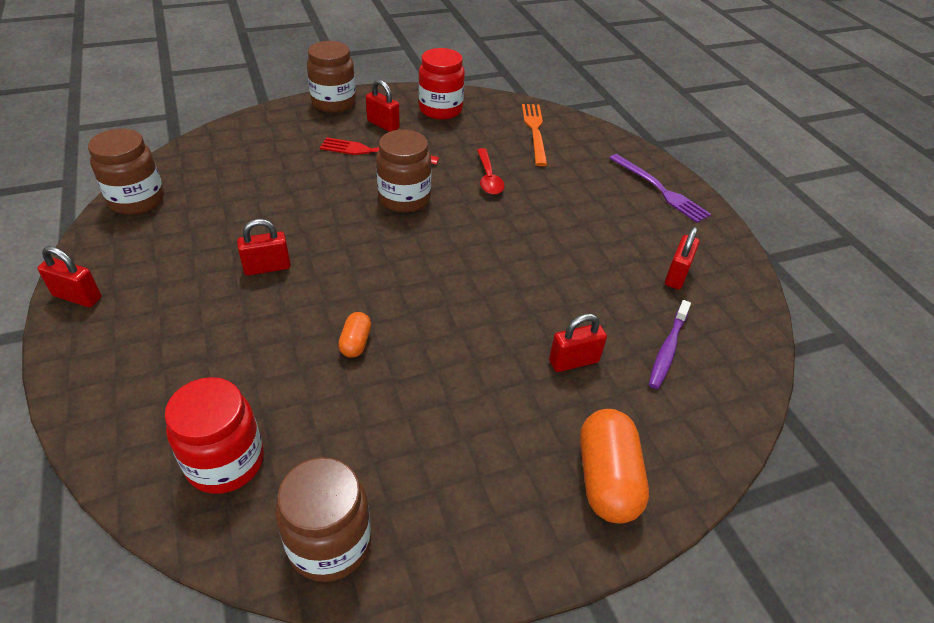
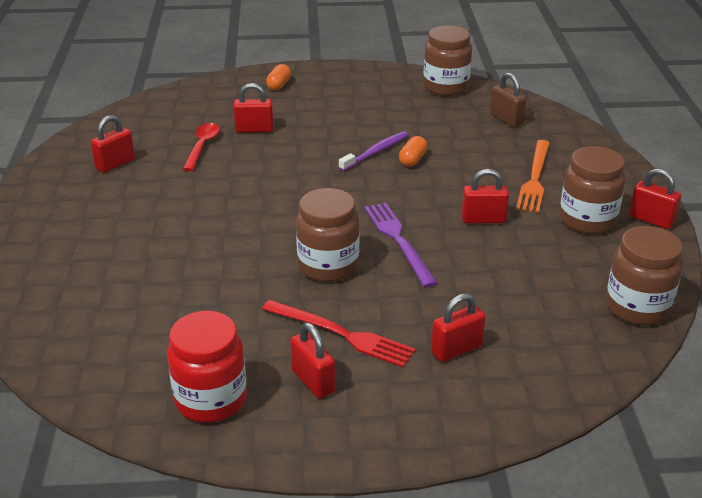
camera: 160 degrees left, 10 degrees down
red jar [165,377,264,494] -> brown padlock [490,72,526,127]
brown jar [307,41,356,113] -> brown jar moved to [559,146,625,234]
red spoon [477,148,504,195] -> red spoon moved to [183,123,220,171]
orange fork [522,104,548,166] -> orange fork moved to [516,140,550,213]
orange capsule [580,409,649,523] -> orange capsule [266,64,291,90], size x0.52
purple fork [609,154,711,223] -> purple fork moved to [365,203,438,288]
purple toothbrush [649,300,691,389] -> purple toothbrush moved to [338,131,409,171]
none -> red padlock [431,293,486,362]

